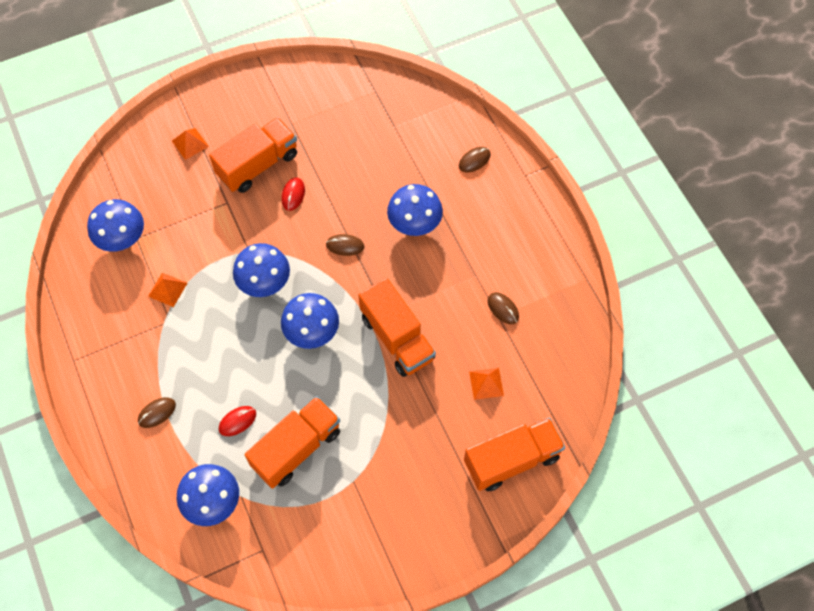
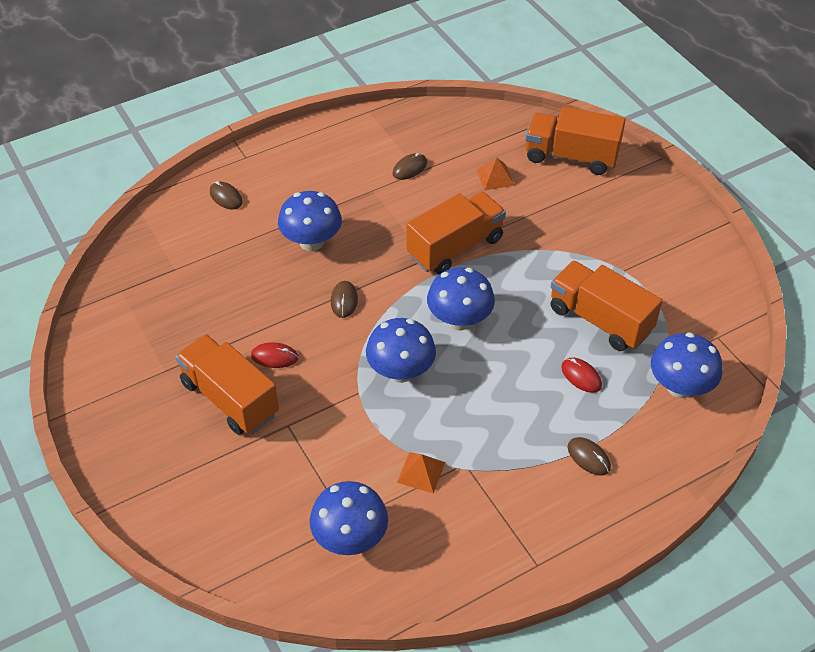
camera: 95 degrees left, 15 degrees down
orange pyramid [172,128,209,160] -> none
orange truck [464,418,565,491] -> orange truck turned 45 degrees counterclockwise [525,107,625,175]

